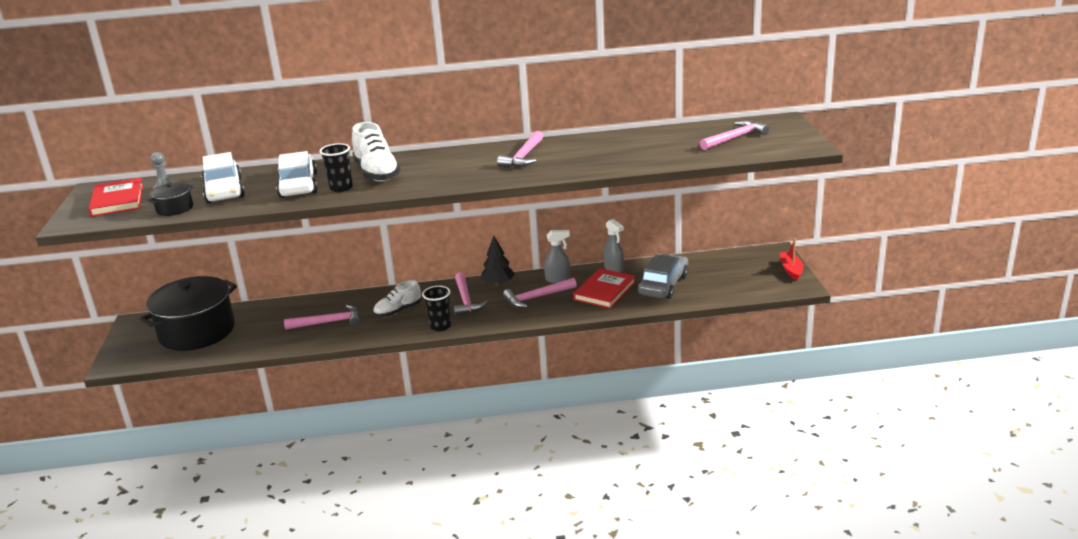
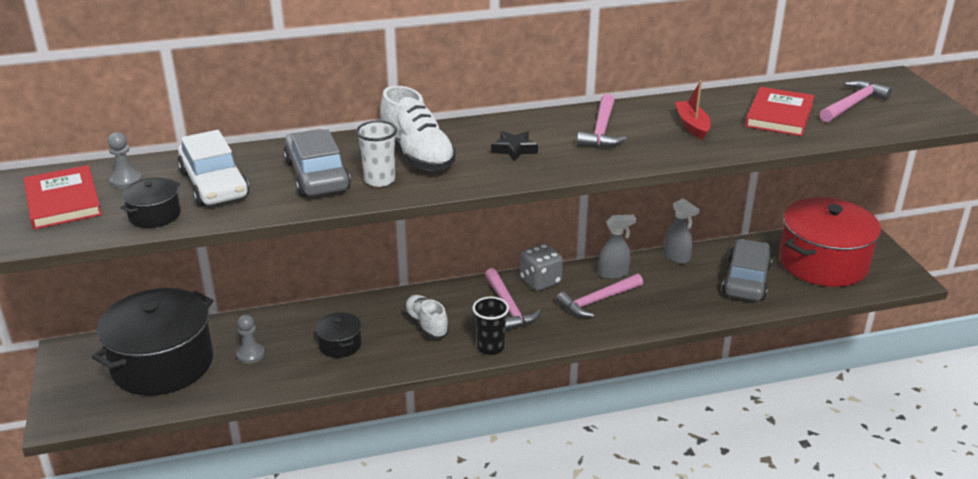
camera: 10 degrees left, 5 degrees up
white car [276,151,318,198] -> grey car [283,129,351,197]
pink hammer [284,305,360,330] -> black pot [316,312,362,358]
black cup [319,143,353,192] -> white cup [356,121,397,187]
white shoe [373,280,421,317] -> white shoe turned 105 degrees clockwise [404,295,449,339]
black tree [481,236,515,286] -> grey dice [520,244,563,291]
red book [573,268,636,309] -> red book moved to [745,87,814,136]
red boat [780,239,803,281] -> red boat moved to [675,80,711,140]
none -> grey pawn [236,315,265,364]
none -> black star [491,131,538,162]
none -> red pot [779,198,881,287]

